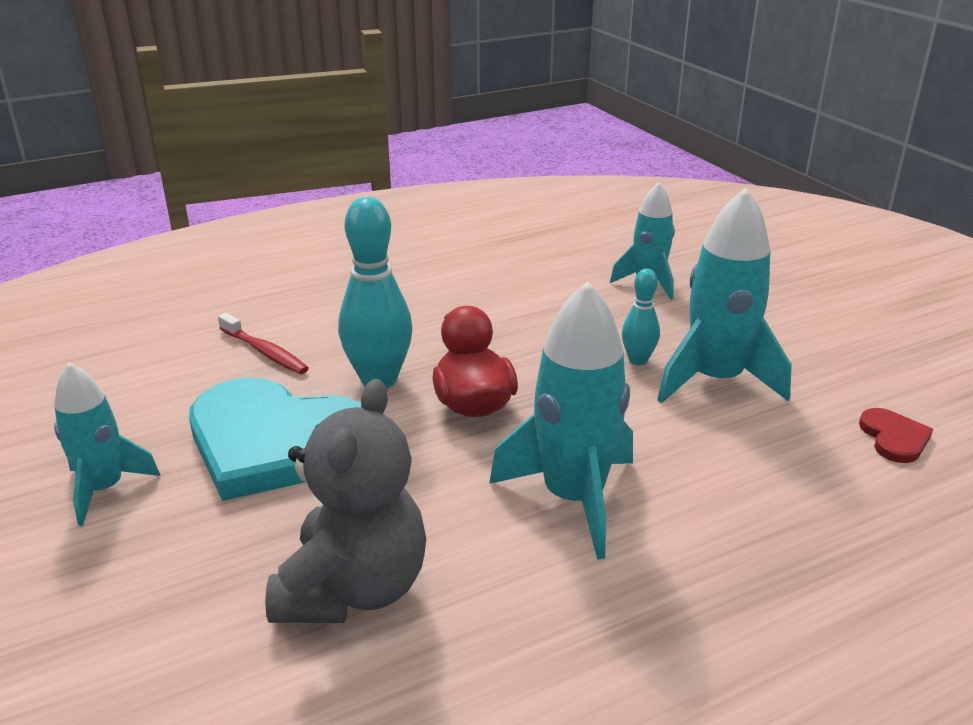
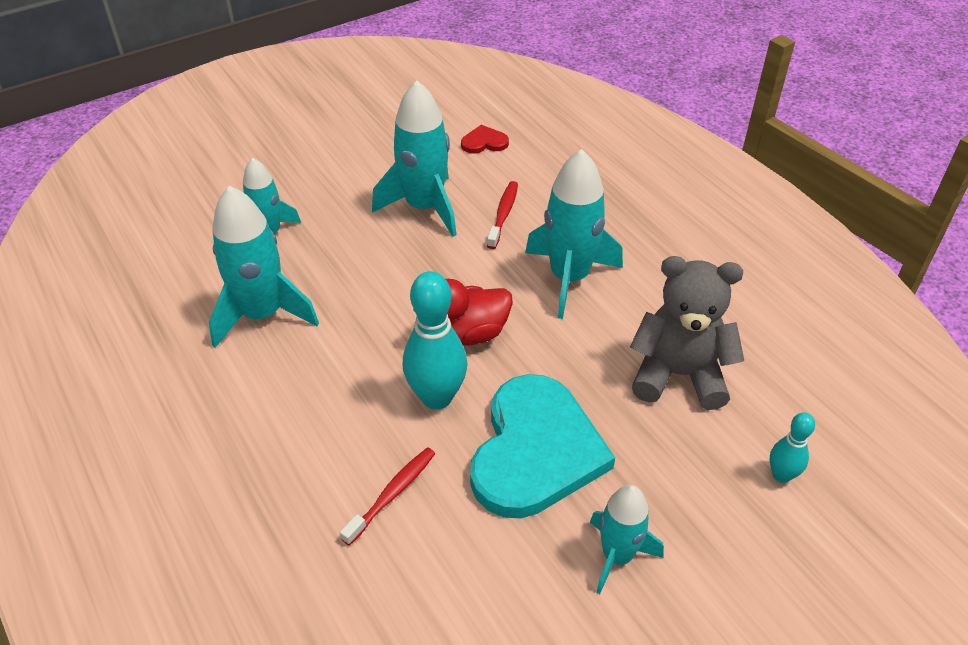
camera: 95 degrees left, 15 degrees up
turquoise bowling pin [622,269,660,365] -> turquoise bowling pin moved to [770,412,815,483]
none -> turquoise rocket [209,186,319,348]
none -> red toothbrush [487,181,518,249]

